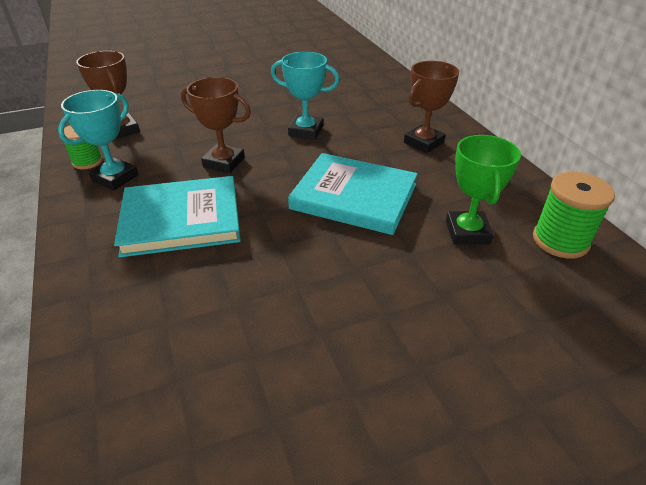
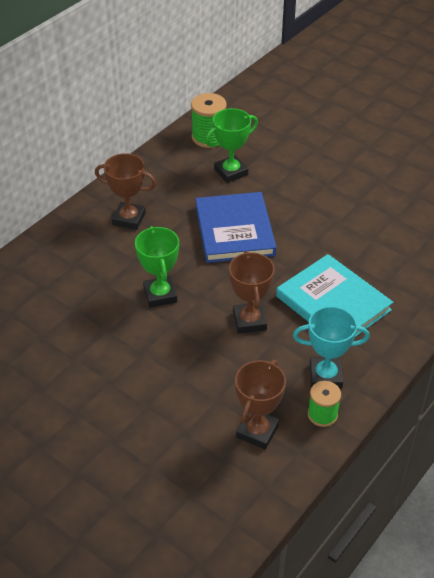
camera: 120 degrees left, 5 degrees up
turquoise trophy [271,51,339,140] -> green trophy [135,226,179,307]
turquoise book [288,153,418,235] -> blue book [196,192,277,263]

